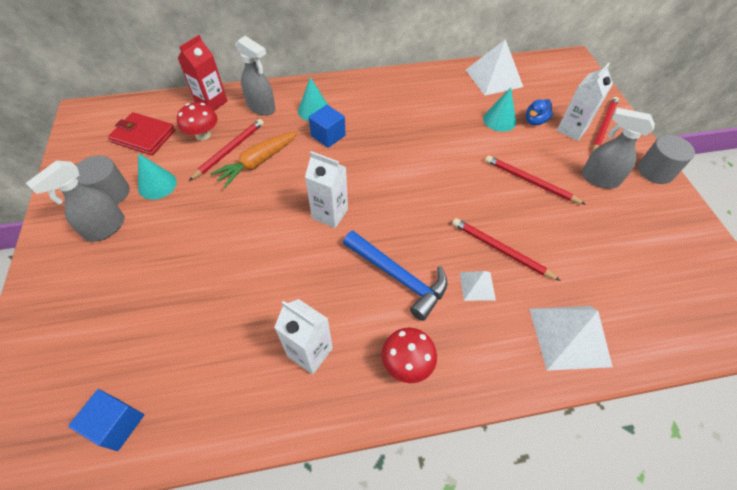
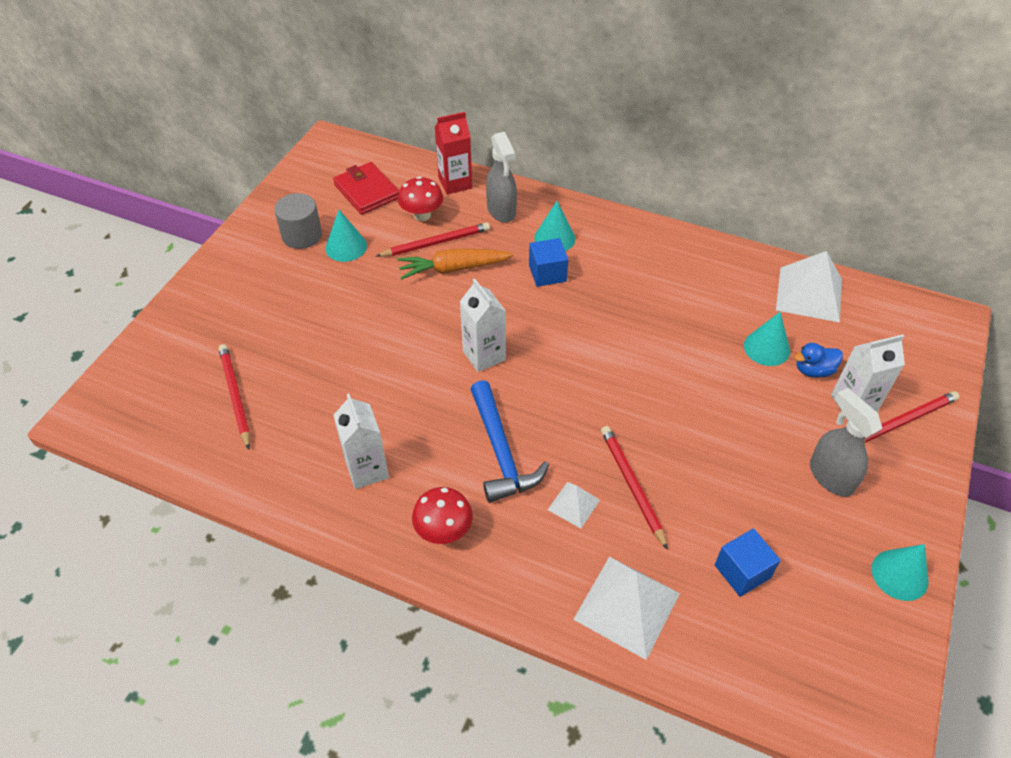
camera: 35 degrees right, 5 degrees down
grey spray bottle [26,160,125,242] -> none
blue cube [68,389,144,451] -> blue cube moved to [715,529,780,597]
red pencil [485,155,586,205] -> red pencil moved to [218,344,250,450]
grey cylinder [638,135,695,184] -> none
none -> turquoise cone [871,544,929,601]

